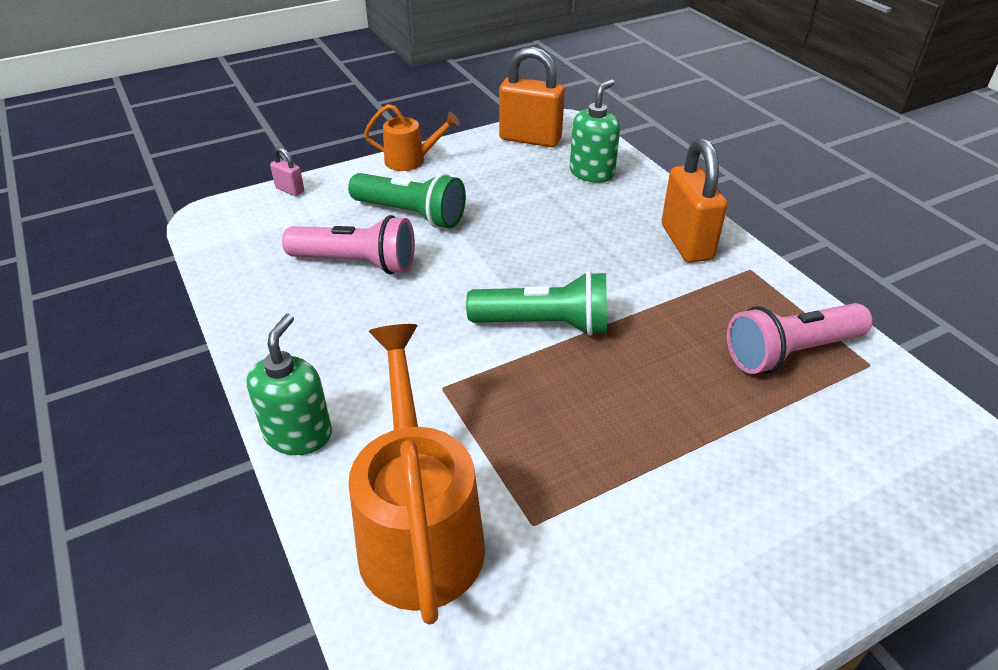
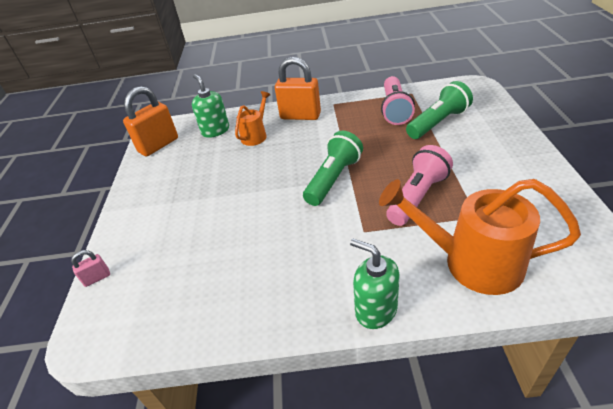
camera: 60 degrees left, 0 degrees up
pink flashlight [282,215,415,274] -> pink flashlight moved to [386,145,453,226]
green flashlight [348,173,466,228] -> green flashlight moved to [406,81,473,139]
orange watering can [364,104,460,171] -> orange watering can moved to [235,91,270,146]

